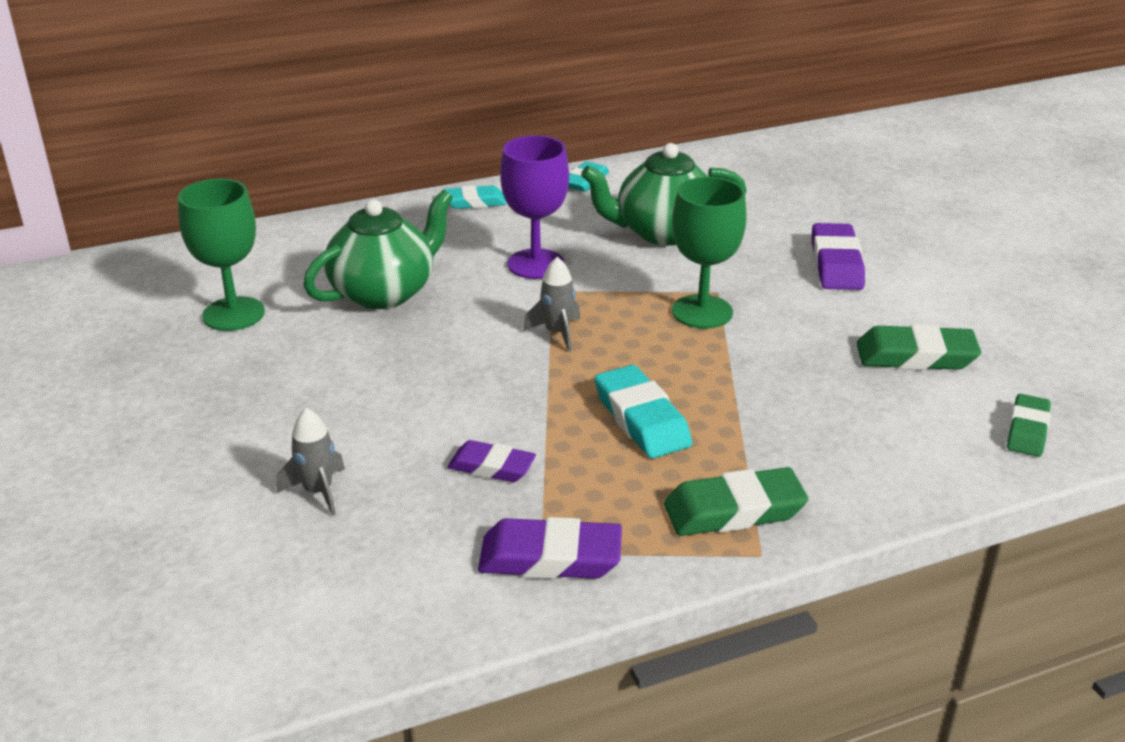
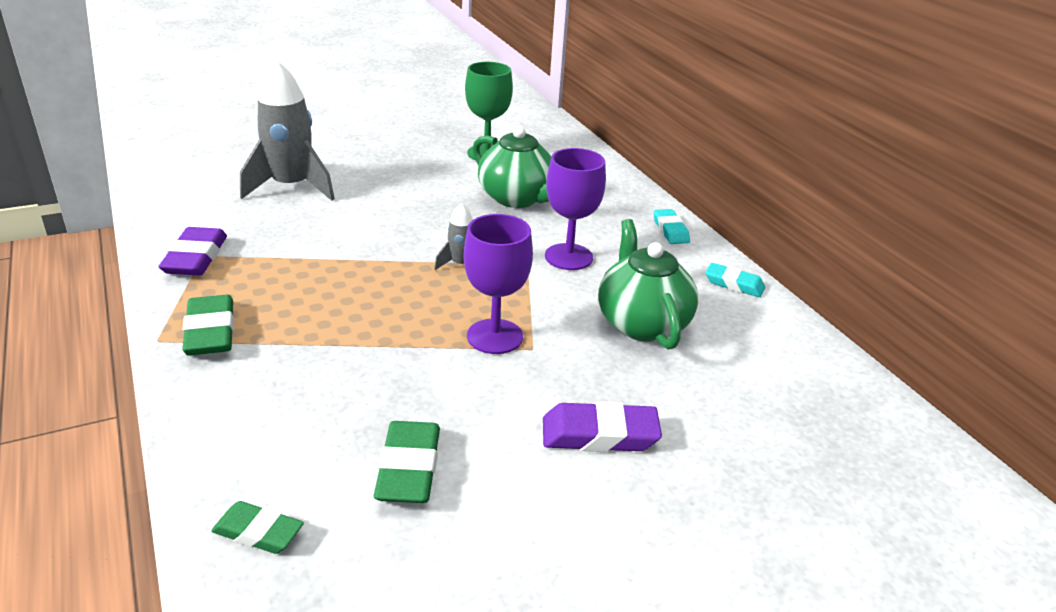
camera: 85 degrees right, 0 degrees up
grey rocket [277,408,345,516] -> grey rocket [240,60,335,201], size x2.10
purple eraser [447,440,536,482] -> none
turquoise eraser [595,365,692,459] -> none
green goblet [672,177,747,329] -> purple goblet [464,214,533,354]

